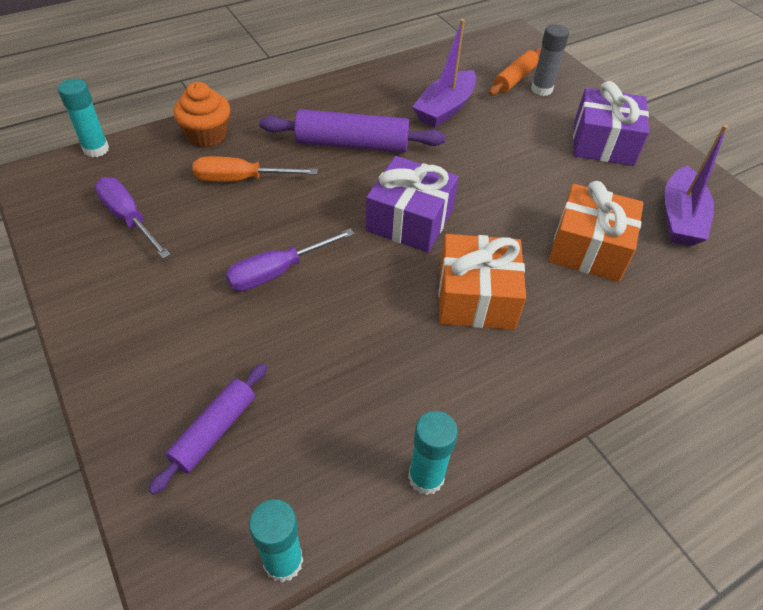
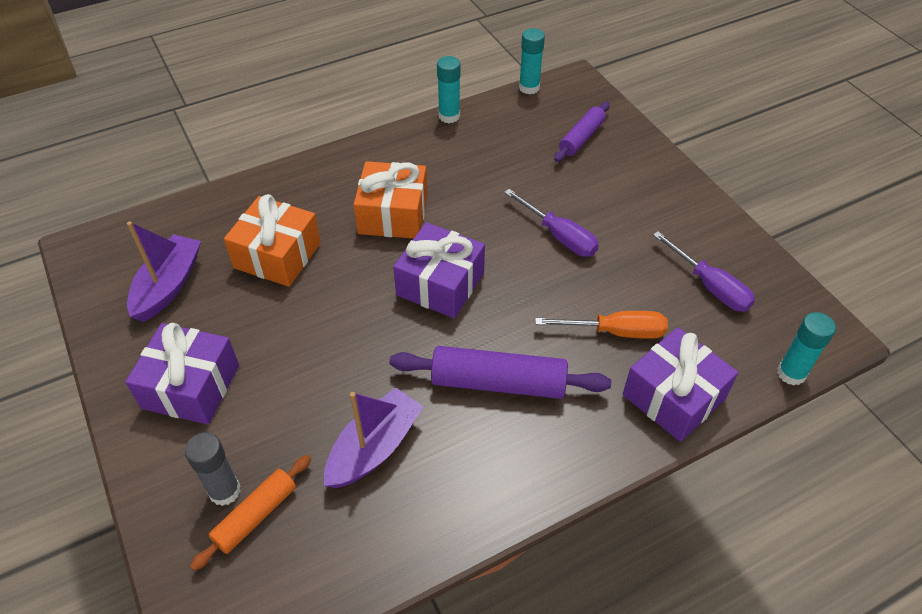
camera: 175 degrees left, 0 degrees up
orange cupcake [173,82,230,147] -> purple gift [623,327,738,442]
purple screwdriver [226,229,354,291] -> purple screwdriver turned 75 degrees clockwise [504,189,599,257]

